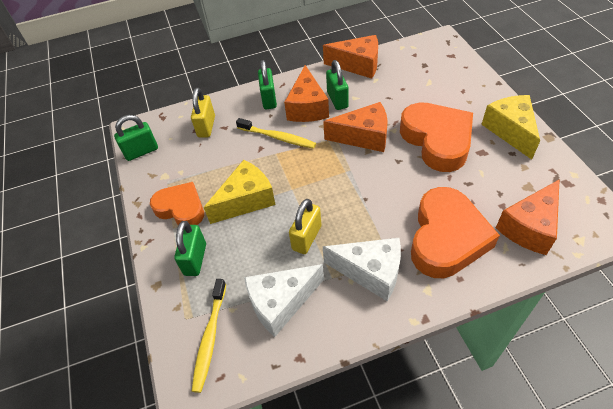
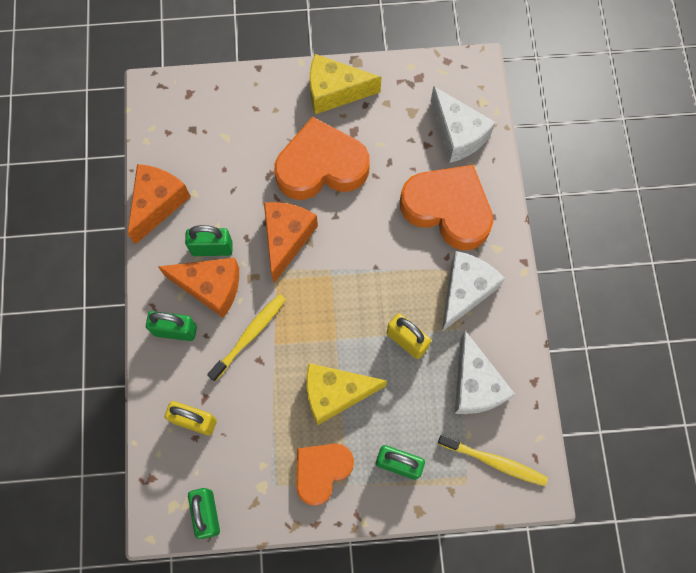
camera: 80 degrees left, 20 degrees up
yellow cheese [204,160,276,224] -> yellow cheese turned 75 degrees counterclockwise [306,363,387,425]
orange cheese [496,179,560,255] -> white cheese [431,86,495,163]

